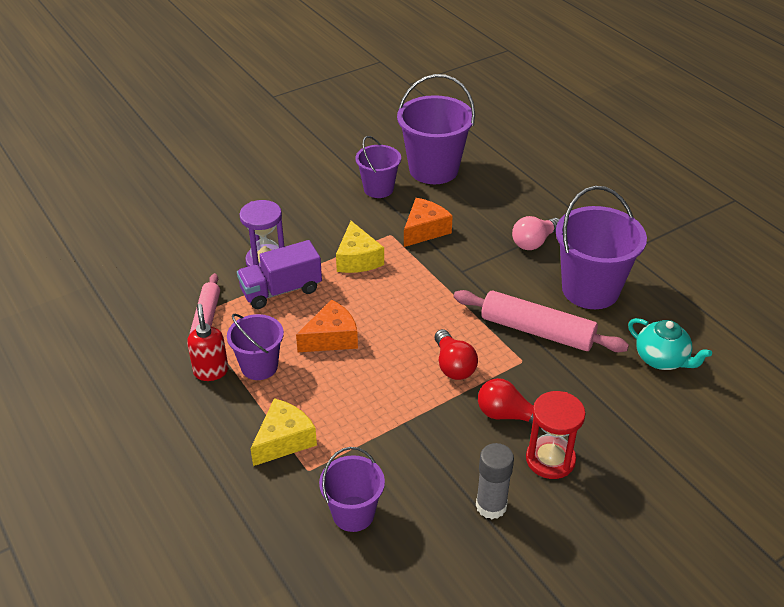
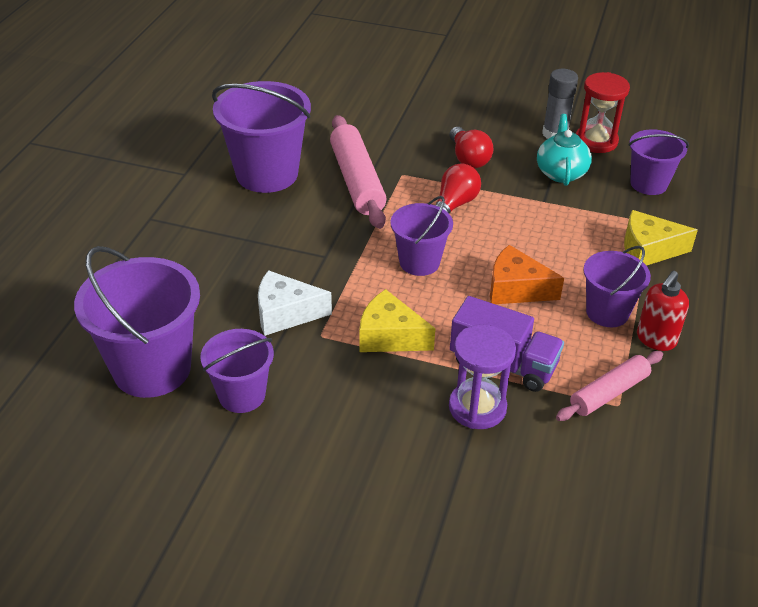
camera: 130 degrees left, 0 degrees up
yellow cheese [336,221,384,273] -> yellow cheese turned 105 degrees counterclockwise [360,289,435,352]
orange cheese [404,198,453,247] -> white cheese [258,270,332,336]
pink light bulb [512,216,560,250] -> none
red hourglass [526,391,586,479] -> red hourglass moved to [576,72,630,153]
turquoise teapot [628,318,712,370] -> turquoise teapot moved to [537,114,592,186]
none -> purple bucket [390,196,453,276]

